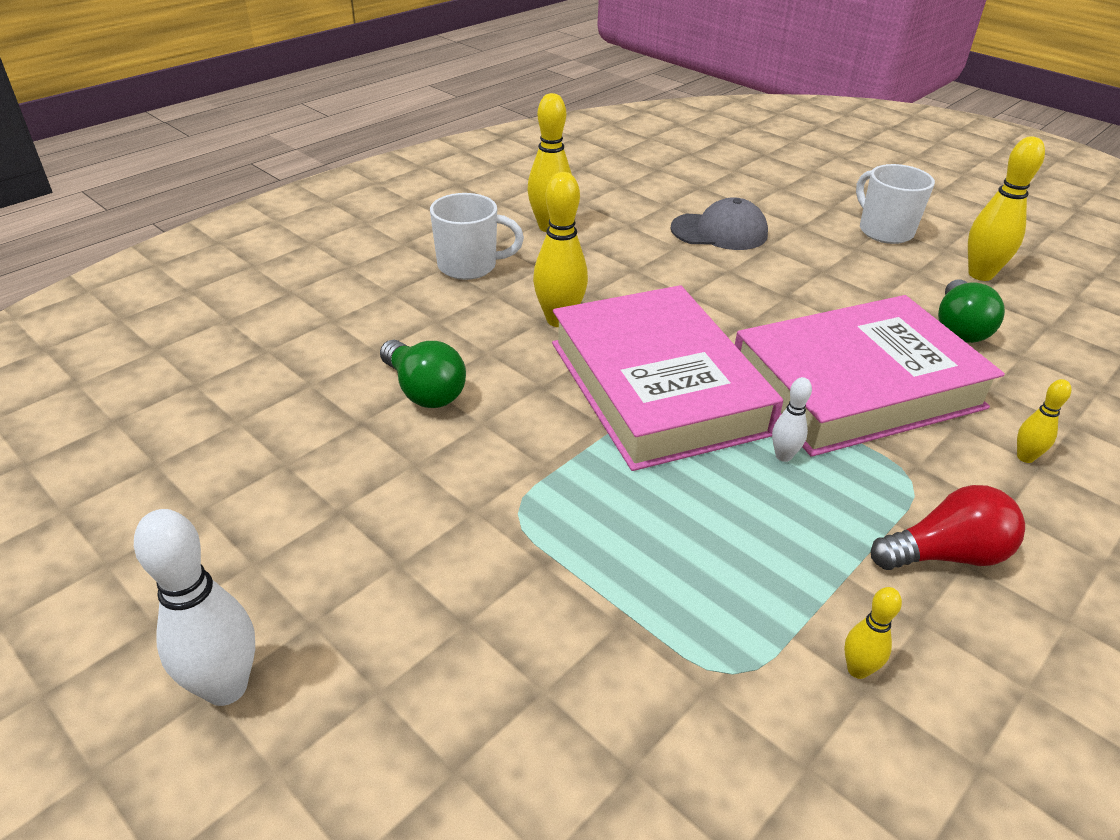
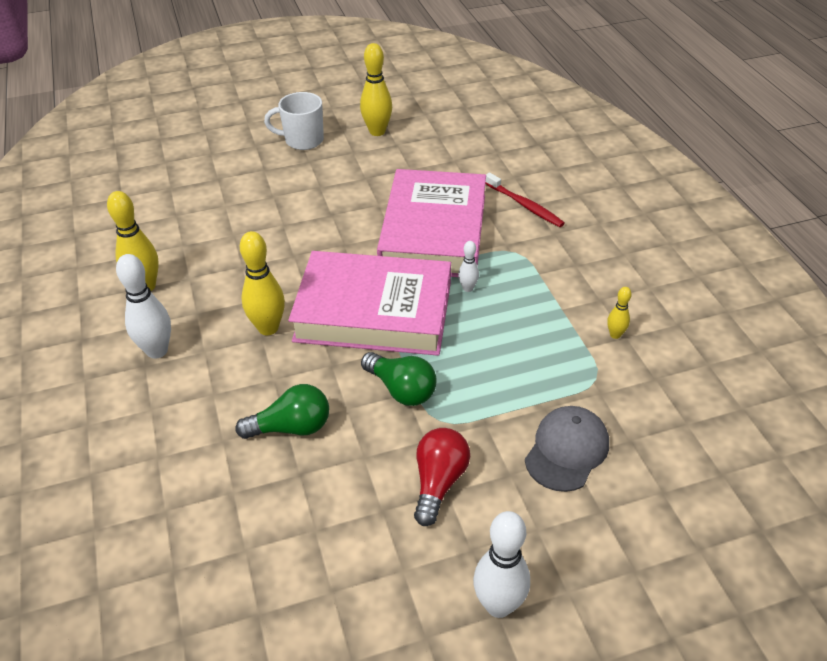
camera: 60 degrees left, 5 degrees up
white mug [430,193,524,280] -> white bowling pin [116,254,171,359]
grey cap [670,197,768,250] -> grey cap moved to [525,406,609,492]
red light bulb [871,485,1025,570] -> red light bulb moved to [414,428,470,526]
green light bulb [938,279,1005,343] -> green light bulb moved to [361,352,437,406]
yellow bowling pin [1017,379,1072,463] -> red toothbrush [485,173,565,227]

